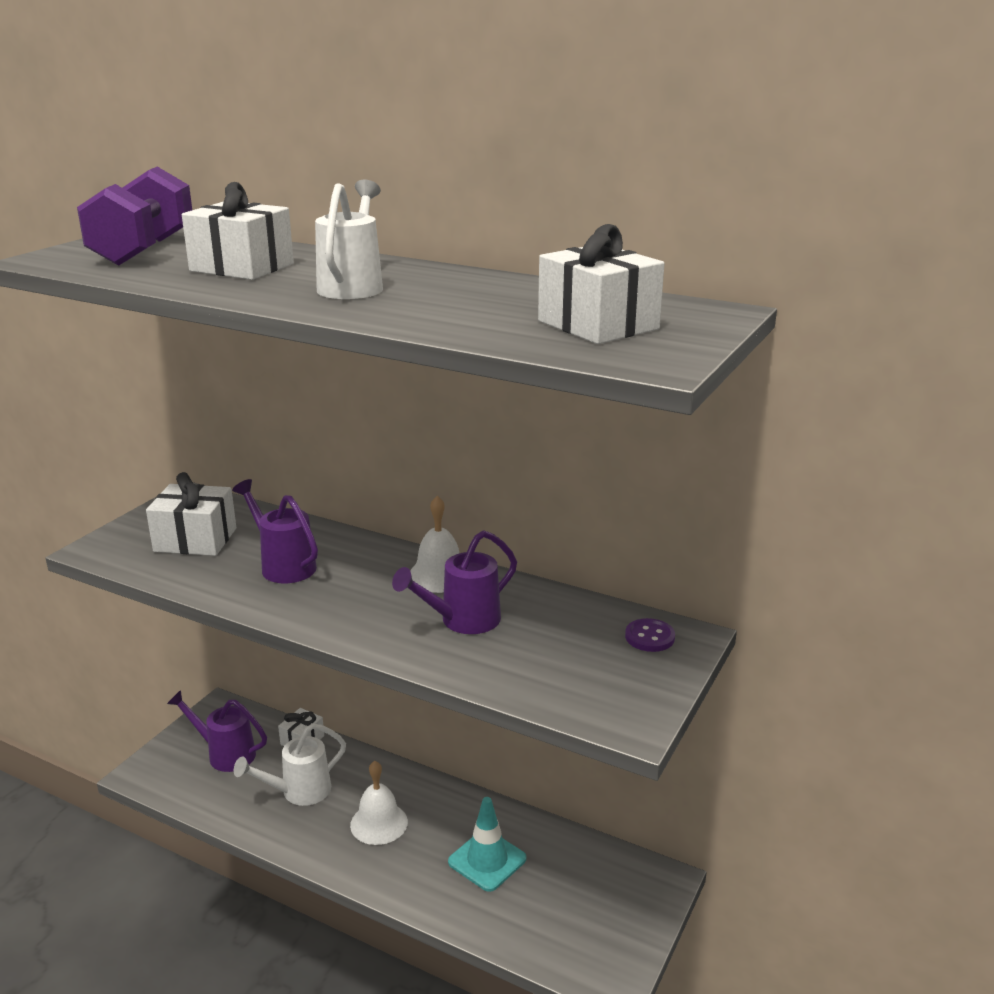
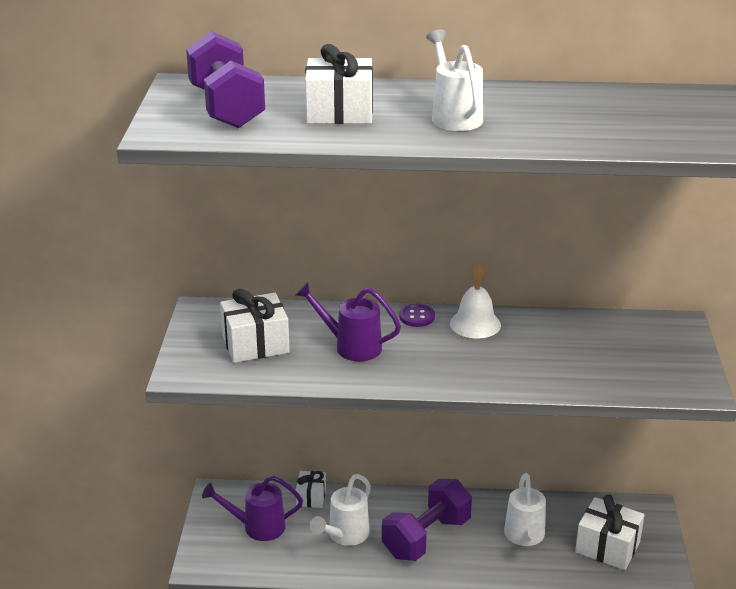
camera: 25 degrees left, 5 degrees up
white bell [350,761,408,845] -> purple dumbbell [382,479,472,561]
purple watering can [392,530,517,634] -> none
turquoise traffic cone [448,797,526,892] -> white watering can [504,473,546,546]
white gift [538,224,664,344] -> white gift moved to [575,495,644,570]
purple button [625,618,675,652] -> purple button moved to [399,304,435,327]

